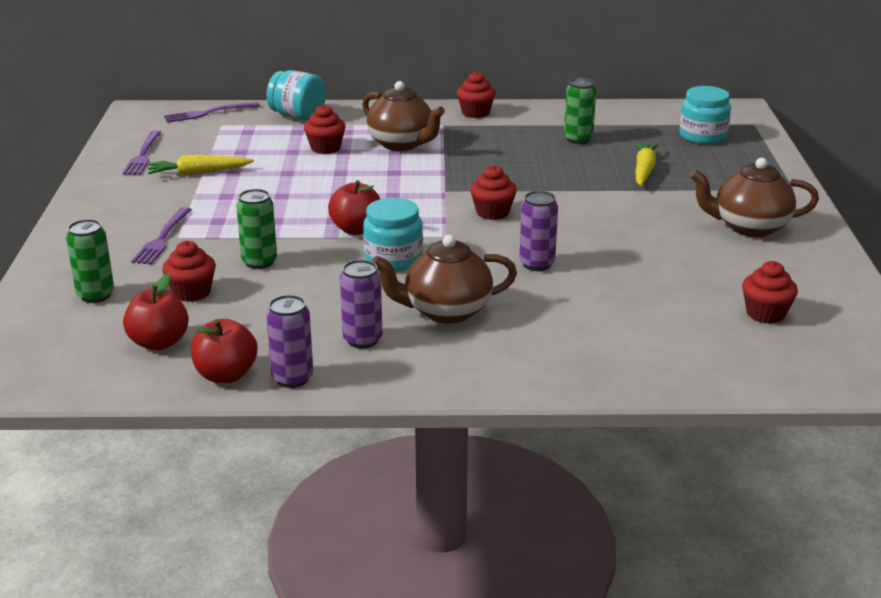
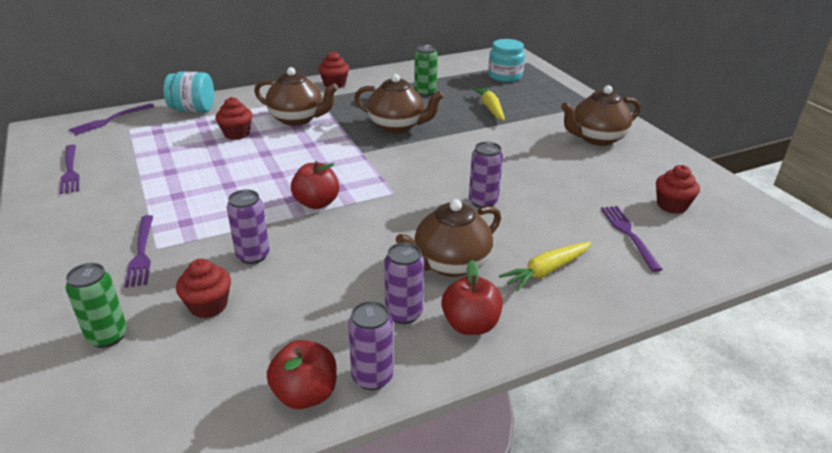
camera: 25 degrees left, 5 degrees up
red apple [123,274,189,350] -> red apple moved to [441,260,503,335]
yellow carrot [148,155,254,175] -> yellow carrot moved to [499,242,591,292]
green can [236,189,277,269] -> purple can [227,189,270,264]
turquoise jar [363,198,423,271] -> none
red cupcake [470,165,517,220] -> none
none -> brown teapot [354,74,444,133]
none -> purple fork [601,206,663,272]

